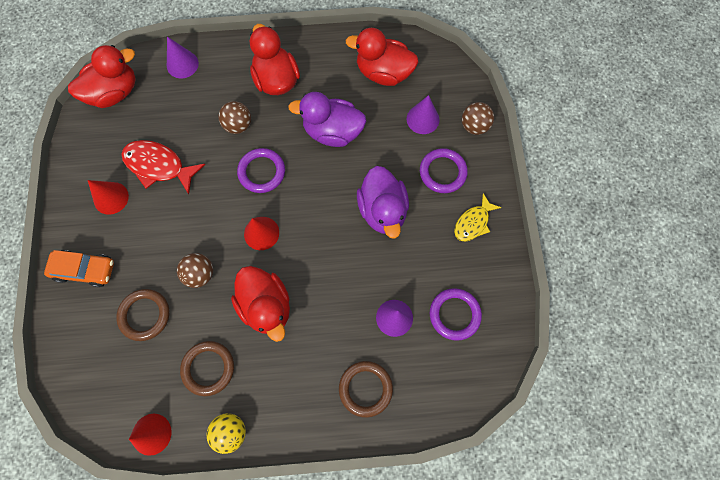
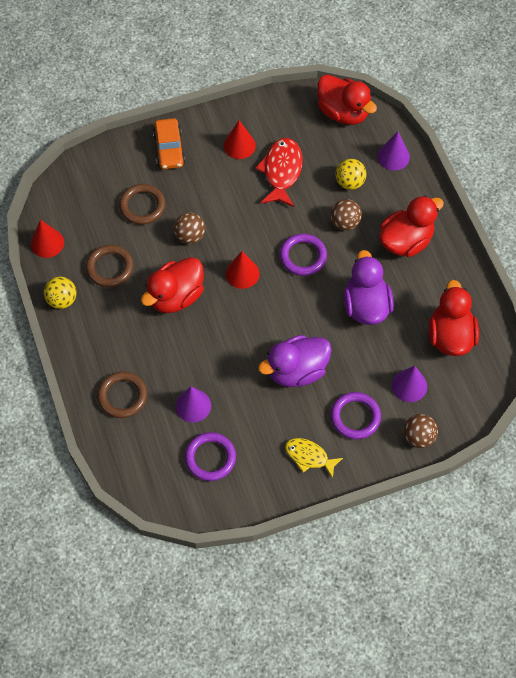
camera: 75 degrees right, 10 degrees down
none -> yellow ball [335,159,366,190]

